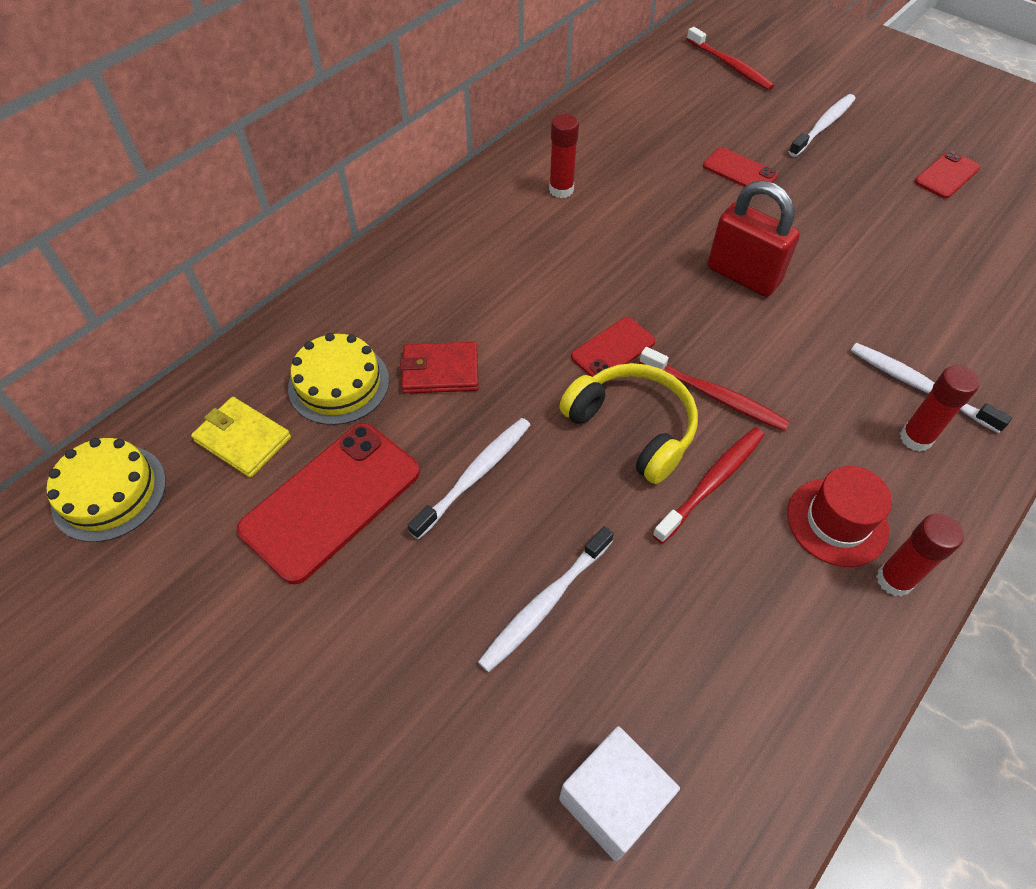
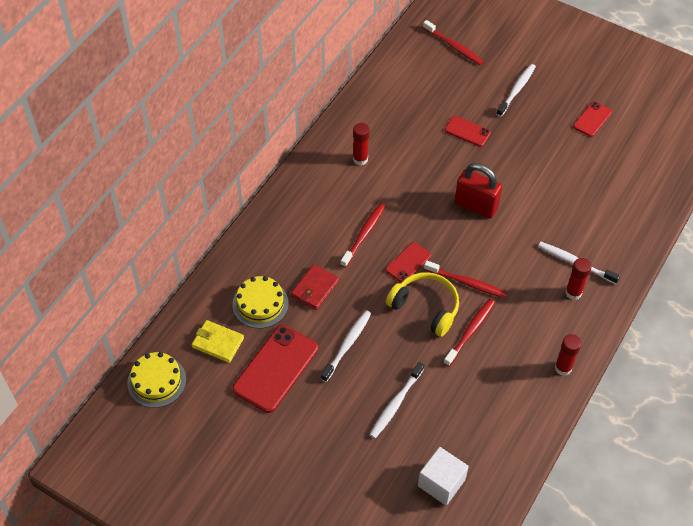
camera: 10 degrees left, 0 degrees up
red wallet [400,342,479,394] -> red wallet turned 45 degrees counterclockwise [291,264,339,310]
red hat [787,466,892,567] -> none
none -> red toothbrush [340,203,385,268]

